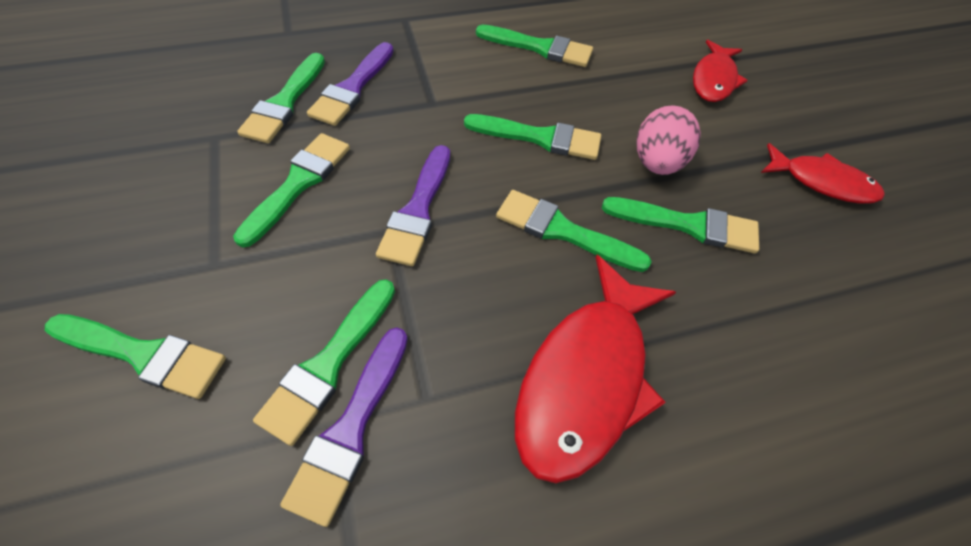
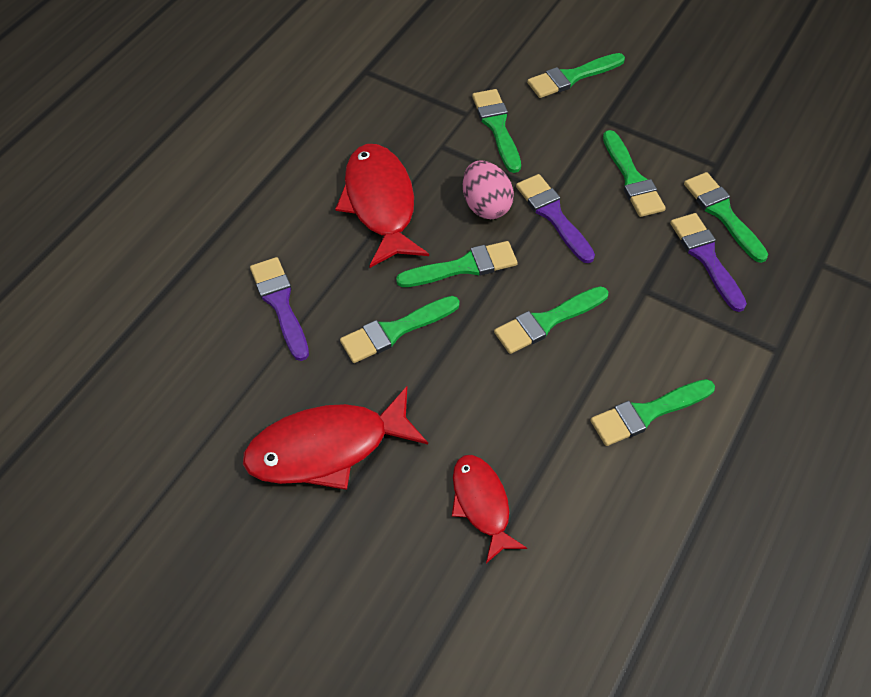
camera: 140 degrees right, 0 degrees up
purple brush [280,328,408,527] -> purple brush moved to [250,257,309,361]
pink egg [637,105,701,175] -> pink egg moved to [463,160,514,219]
red fish [761,143,885,204] -> red fish [243,386,428,490], size x1.64

